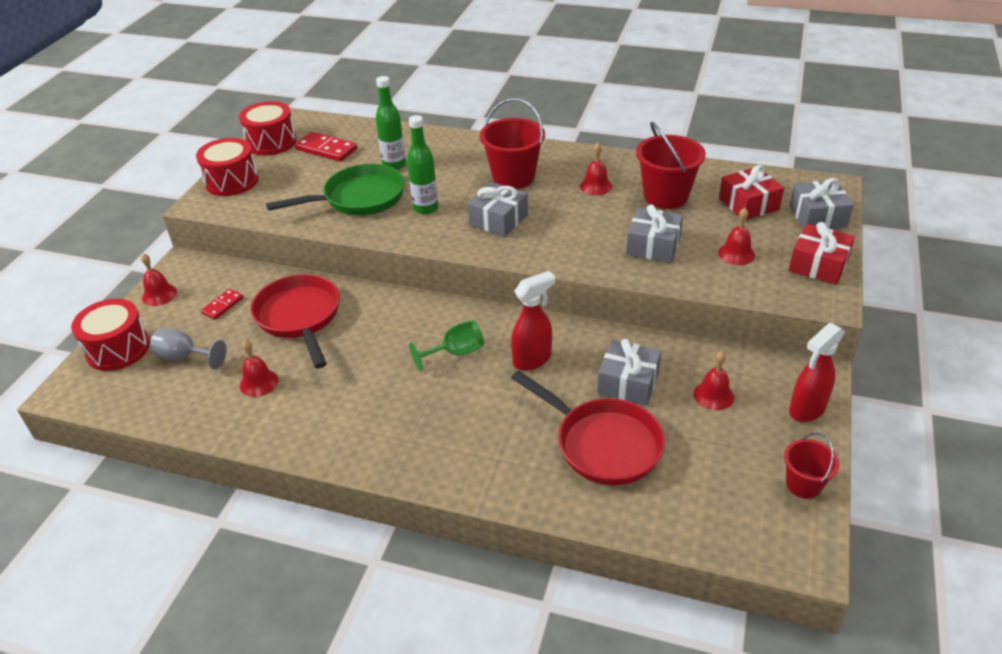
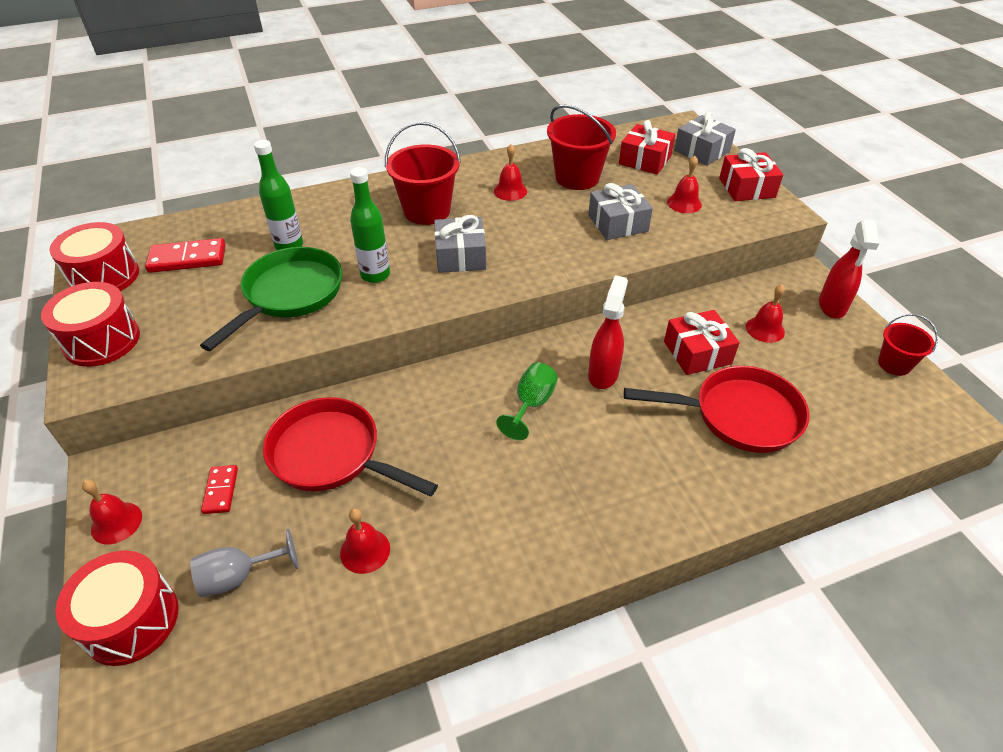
camera: 40 degrees left, 5 degrees up
grey gift [597,339,661,406] -> red gift [664,310,740,375]

